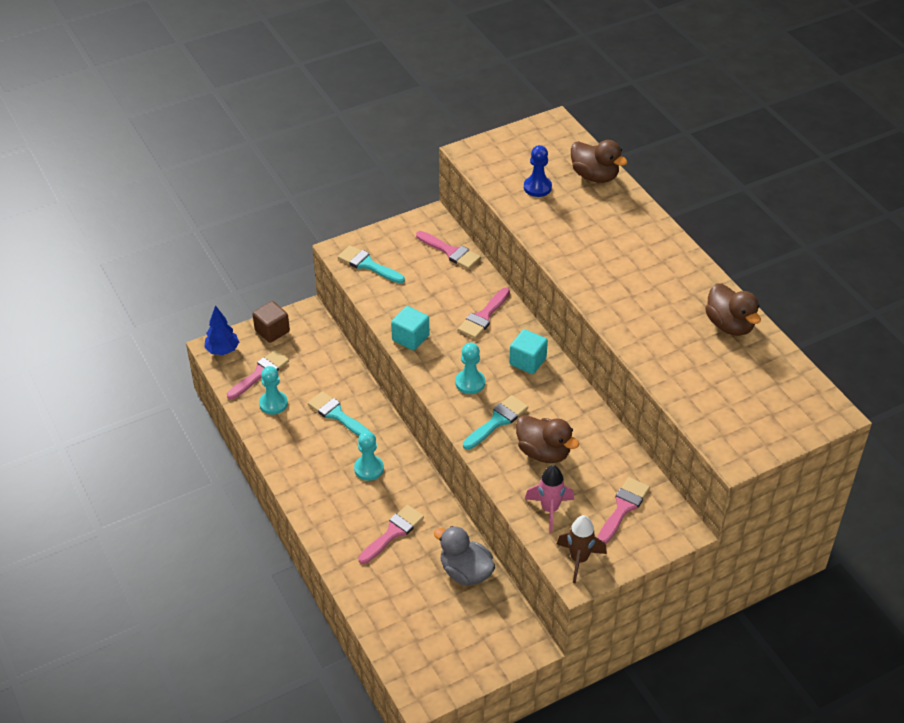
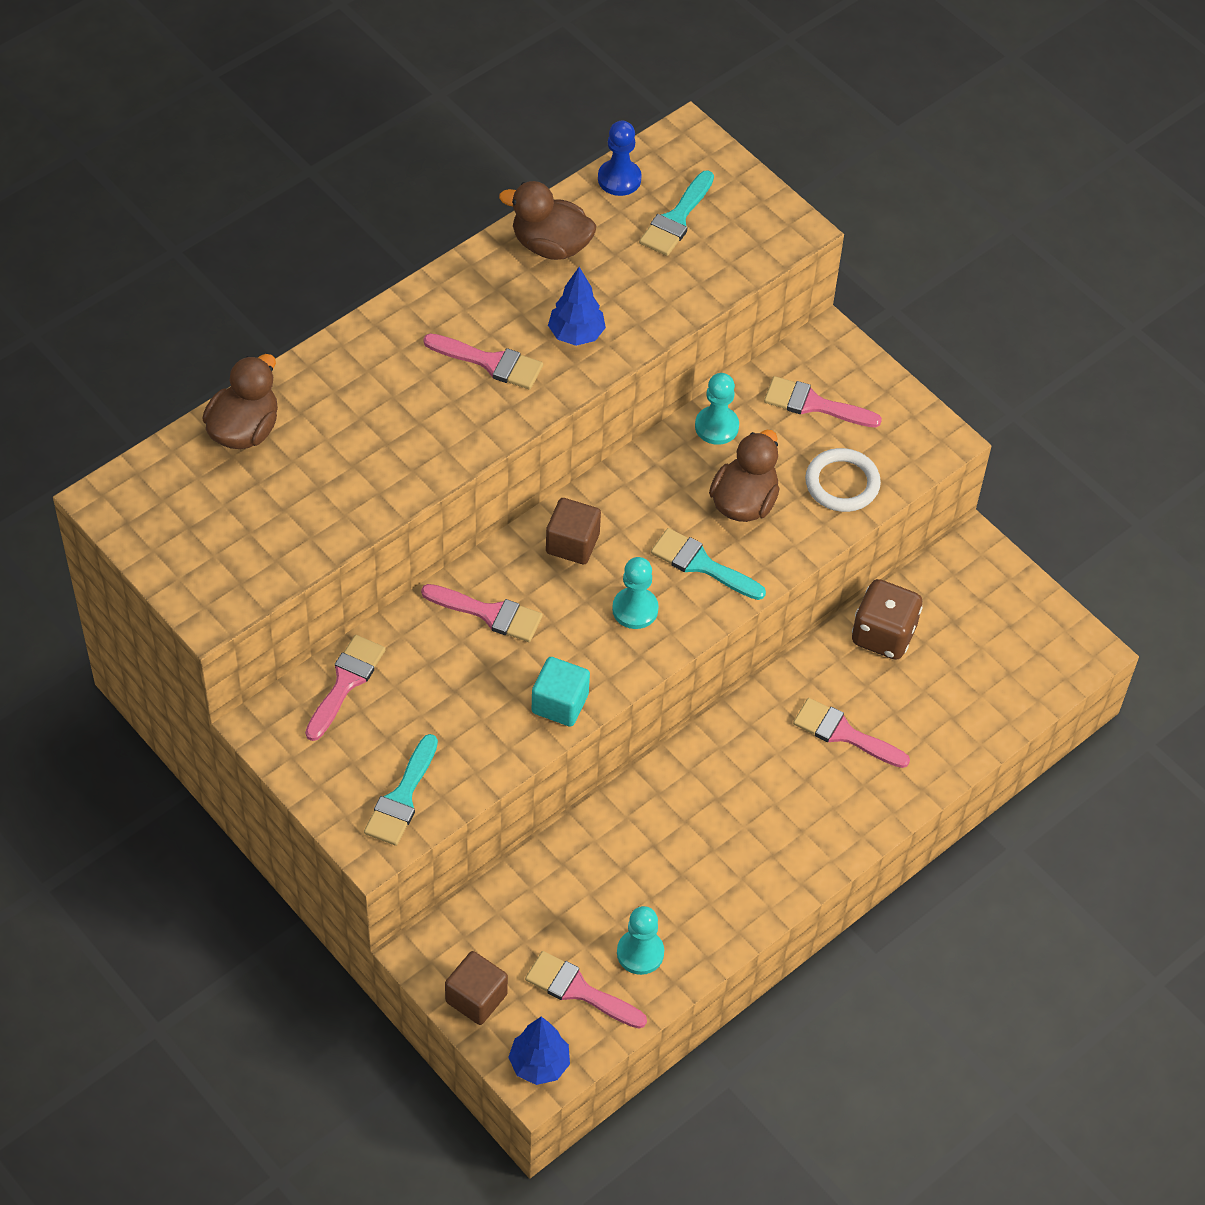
camera: 105 degrees left, 10 degrees up
turquoise brush [308,391,370,436] -> turquoise brush moved to [639,170,714,256]
turquoise pawn [354,431,384,481] -> turquoise pawn moved to [695,373,739,445]
grey duck [434,526,495,585] -> brown dice [852,579,923,660]
turquoise cube [509,329,548,374] -> brown cube [546,498,601,564]
blue pawn [524,145,552,197] -> blue pawn moved to [598,121,642,196]
pink rocket [525,465,574,533] -> white ring [805,448,881,512]
brown rocket [557,515,607,583] -> none
brown duck [705,283,761,336] -> brown duck turned 120 degrees counterclockwise [499,181,596,260]
none -> pink brush [423,333,543,390]
none -> blue tree [548,267,606,346]

